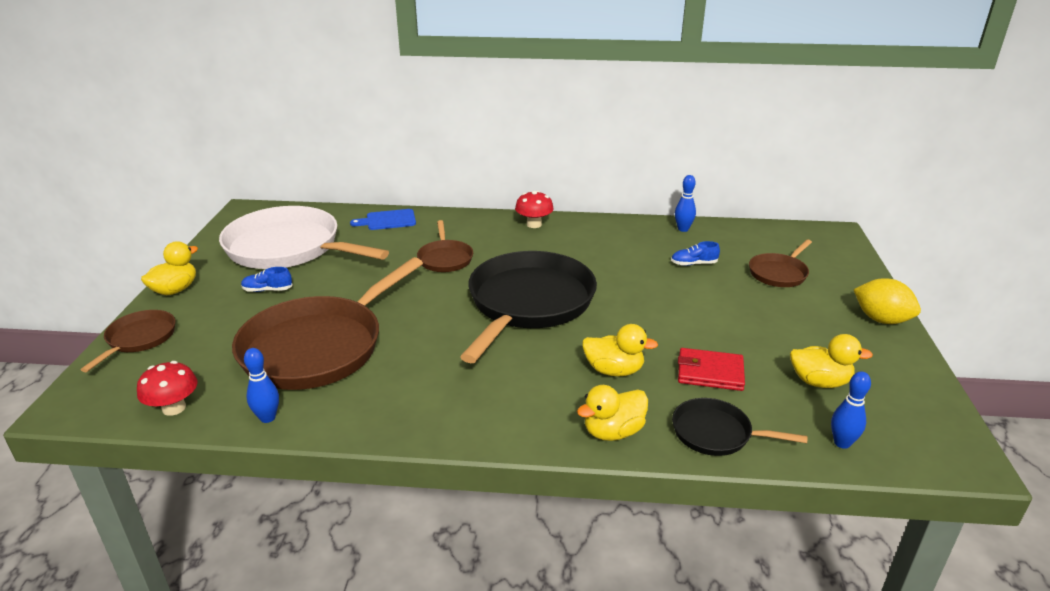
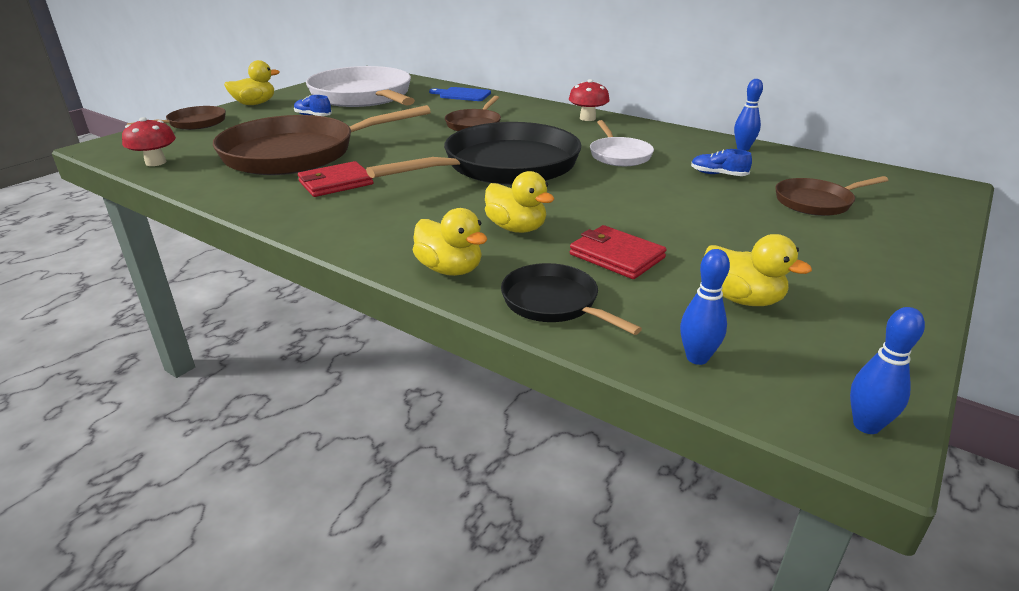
camera: 30 degrees right, 0 degrees up
blue bowling pin [244,348,279,423] -> blue bowling pin moved to [850,307,925,434]
yellow duck [577,385,648,441] -> yellow duck turned 135 degrees counterclockwise [413,208,487,276]
yellow lemon [853,278,921,324] -> none
none -> red wallet [298,161,374,197]
none -> white pan [590,120,654,166]

